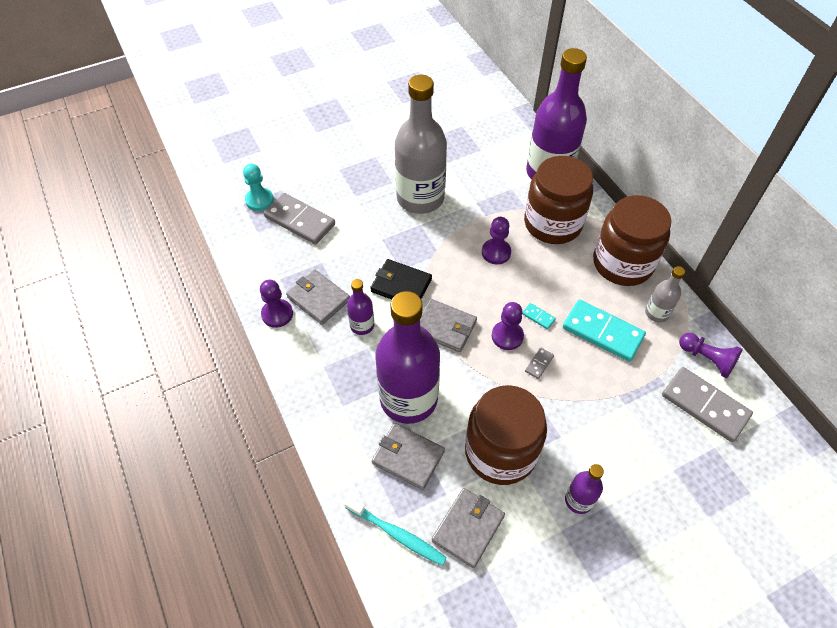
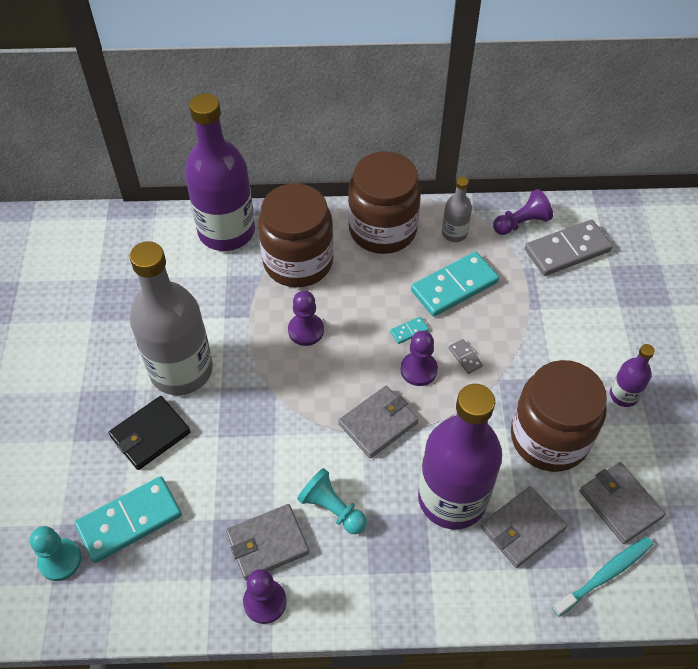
camera: 65 degrees left, 0 degrees up
grey domino [264,193,335,244] -> turquoise domino [75,476,182,563]
purple bottle [347,279,374,335] -> turquoise pawn [297,468,367,534]
black wallet [370,259,432,299] -> black wallet moved to [109,396,191,470]

